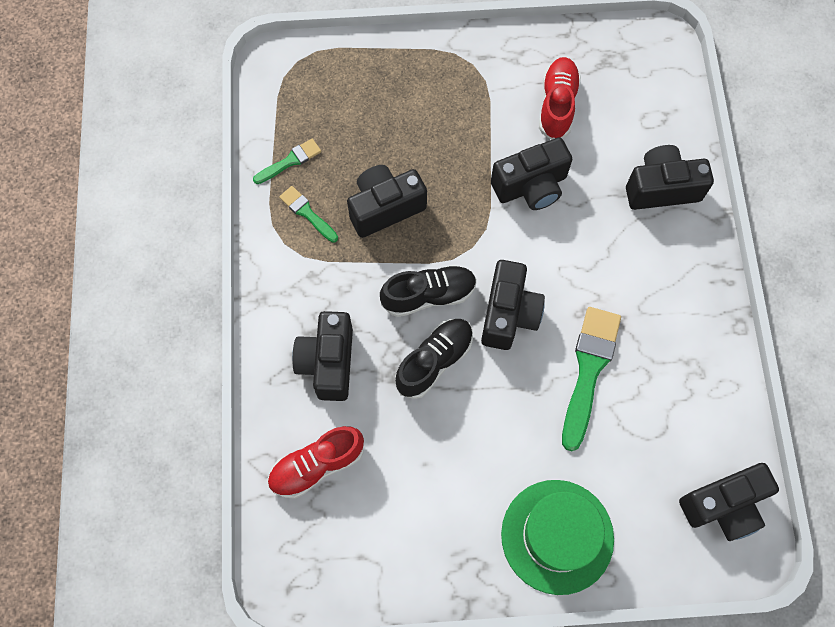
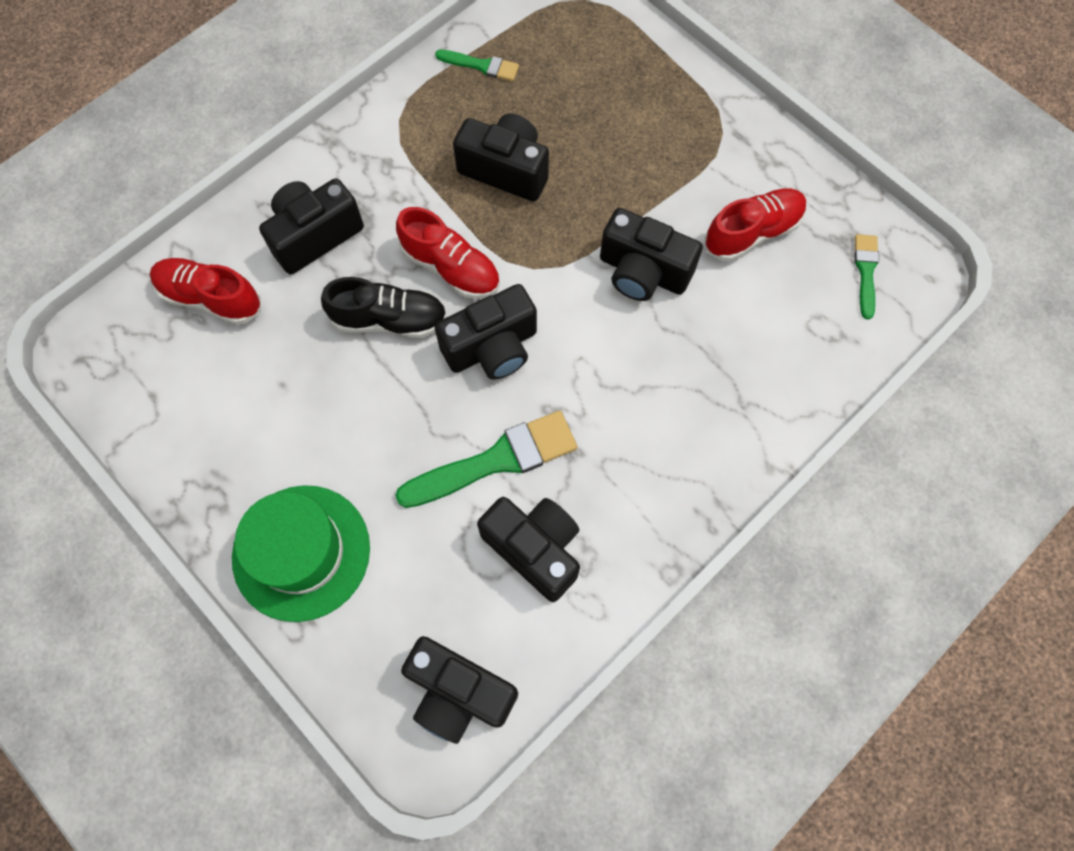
camera: 50 degrees right, 0 degrees up
green brush [279,186,338,243] -> green brush moved to [854,234,879,319]
black shoe [380,265,477,317] -> red shoe [396,207,500,299]
black camera [626,145,714,210] -> black camera moved to [477,497,580,602]

